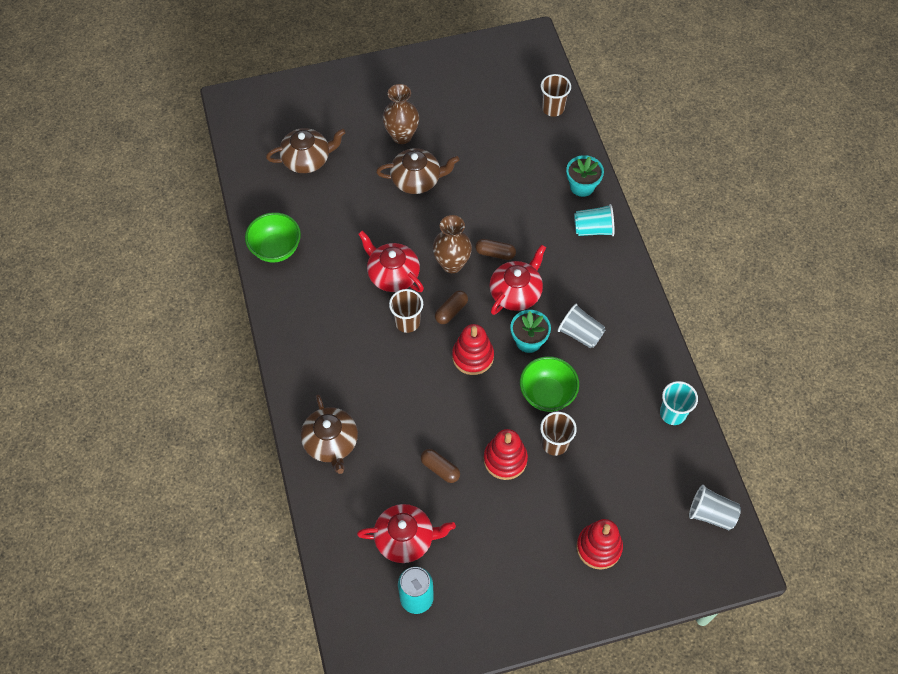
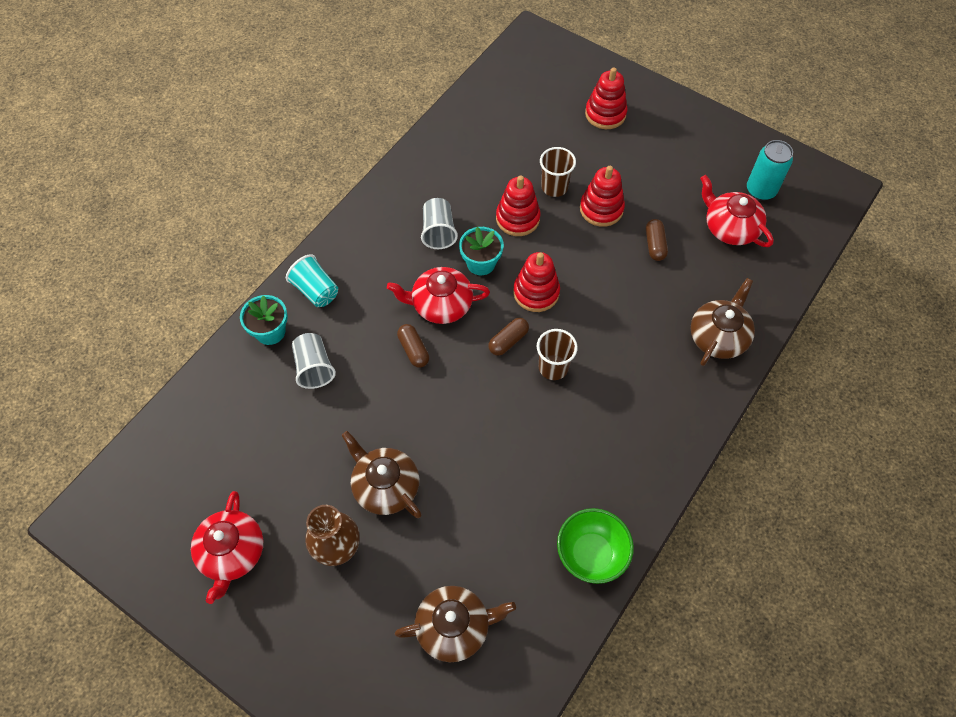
camera: 130 degrees left, 0 degrees up
brown teapot [266,128,346,173] -> brown teapot turned 135 degrees clockwise [395,586,516,662]
red teapot [358,231,424,292] -> red teapot moved to [191,491,263,604]
brown vase [432,215,472,273] -> none
brown capsule [435,291,468,324] -> brown capsule turned 45 degrees counterclockwise [488,318,529,356]
green bowl [520,356,579,412] -> red stacking toy [496,175,540,236]
brown cup [541,74,571,117] -> none
turquoise cup [660,381,698,425] -> none
grey cup [689,485,741,530] -> grey cup moved to [292,333,336,389]

